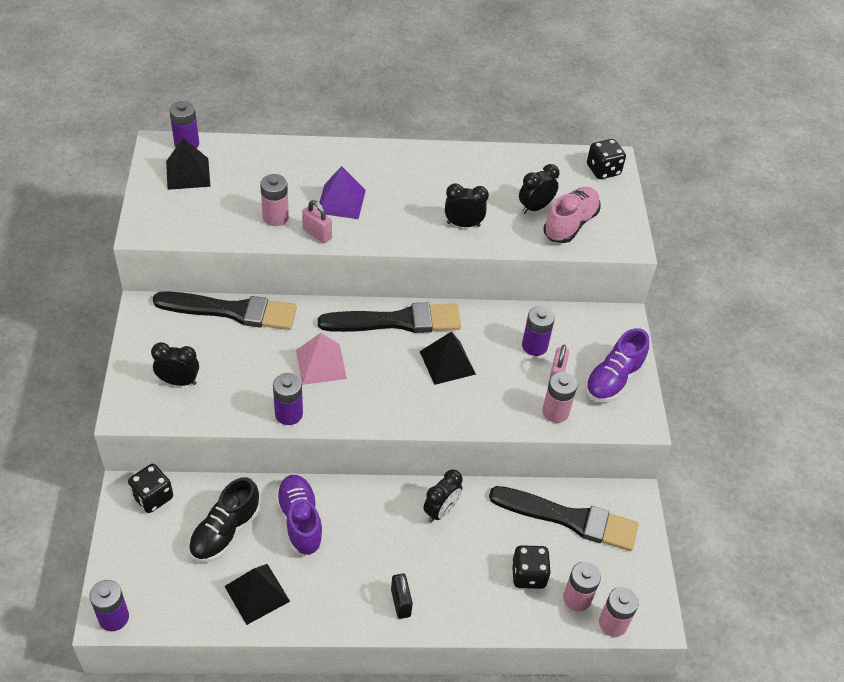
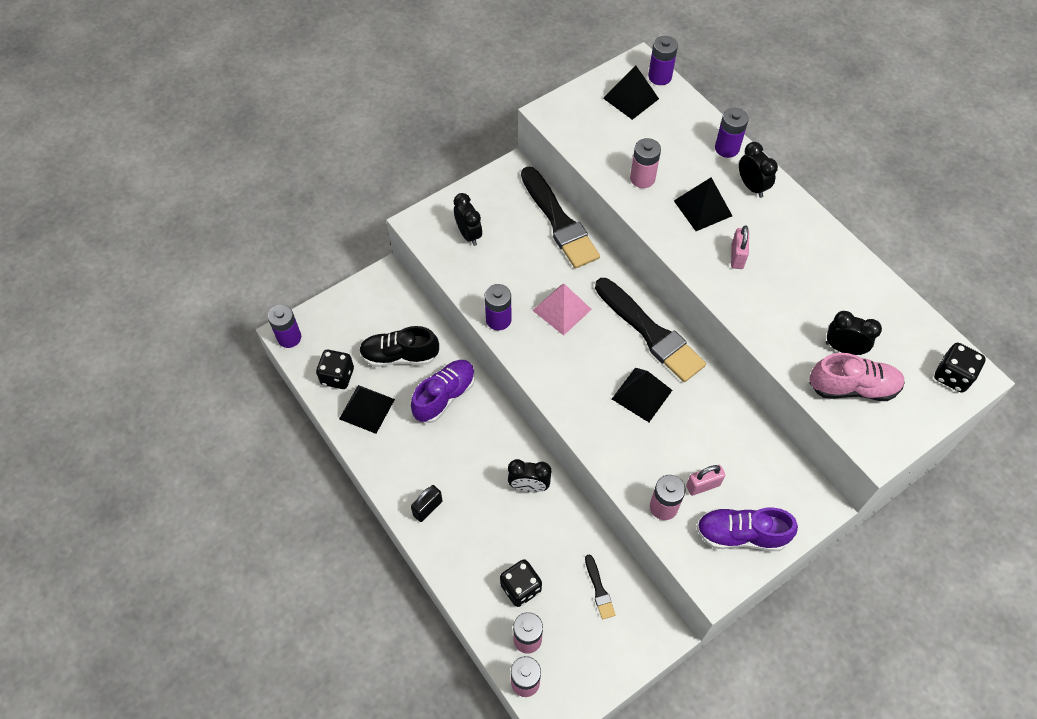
camera: 60 degrees right, 10 degrees up
black dice [128,464,173,513] -> black dice moved to [316,350,354,389]
pink padlock [302,200,332,243] -> pink padlock moved to [731,225,749,269]
purple pyramid [317,166,366,219] -> black pyramid [674,177,732,231]
black clock [445,183,489,227] -> black clock moved to [739,142,778,198]
black brush [489,486,639,551] -> black brush [585,555,616,619], size x0.44
purple battery [522,306,555,356] -> purple battery moved to [715,108,749,158]

